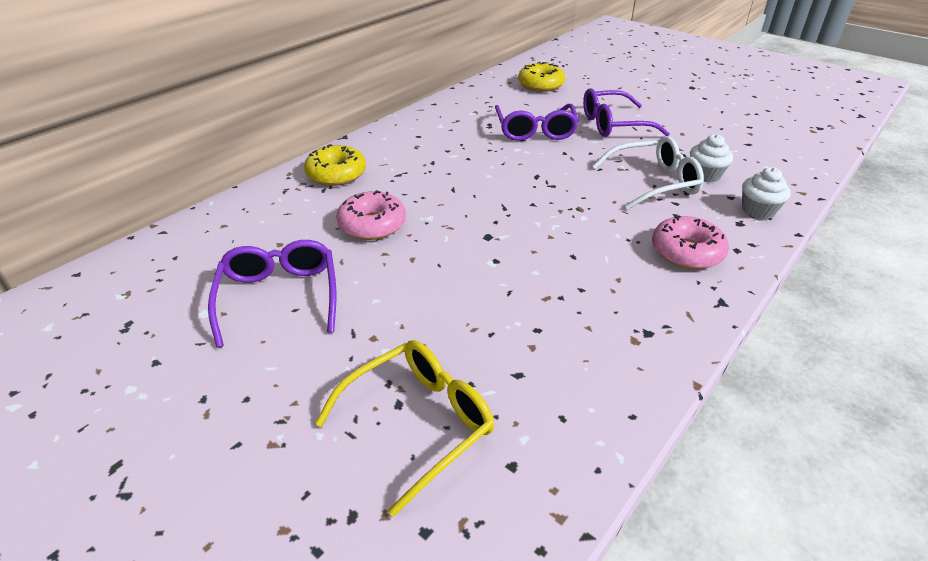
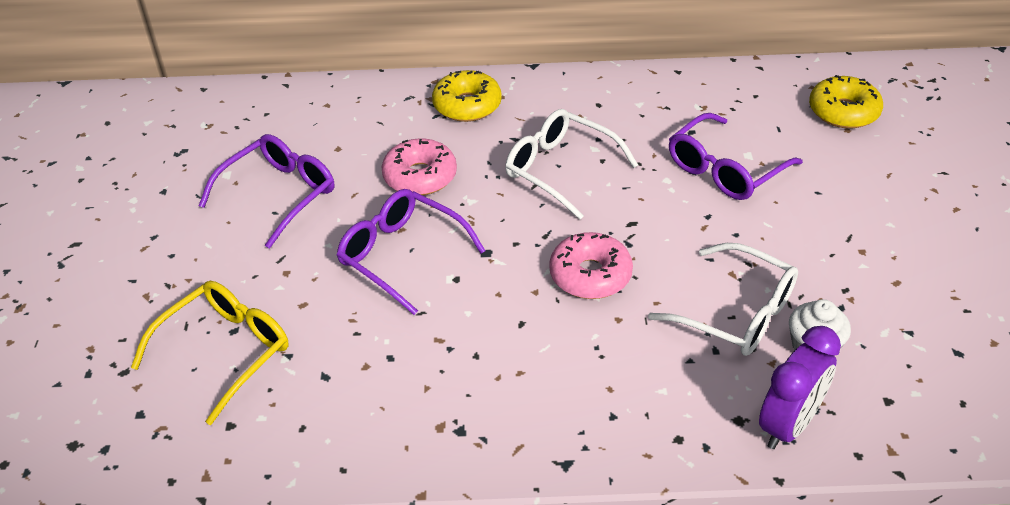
camera: 50 degrees right, 5 degrees up
yellow glasses [315,340,494,517] -> yellow glasses turned 60 degrees counterclockwise [131,281,289,425]
purple glasses [583,88,670,137] -> purple glasses moved to [337,189,485,315]
pink donut [652,216,729,269] -> pink donut moved to [549,232,633,299]
white cupcake [742,167,791,219] -> purple clock [759,326,841,449]
none -> white glasses [505,109,638,220]

